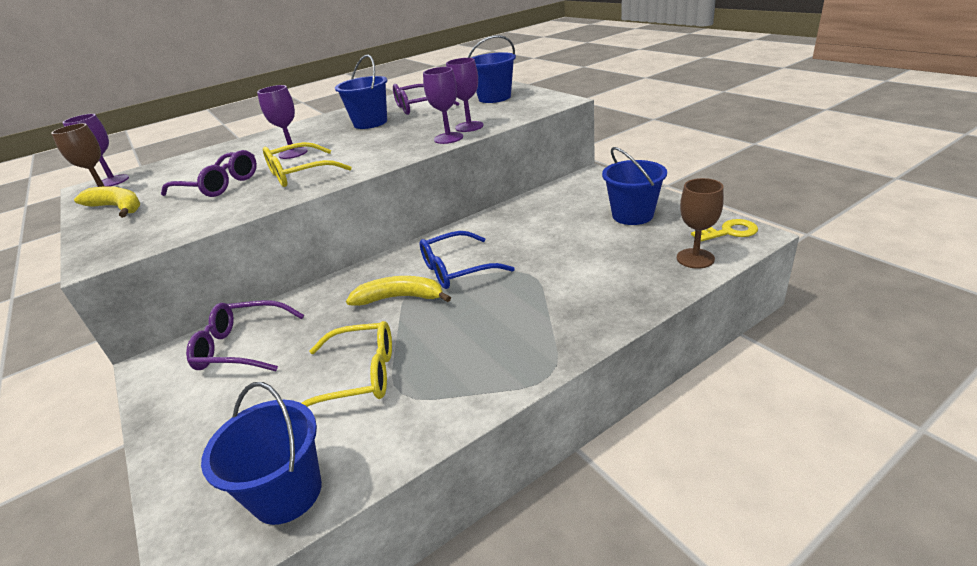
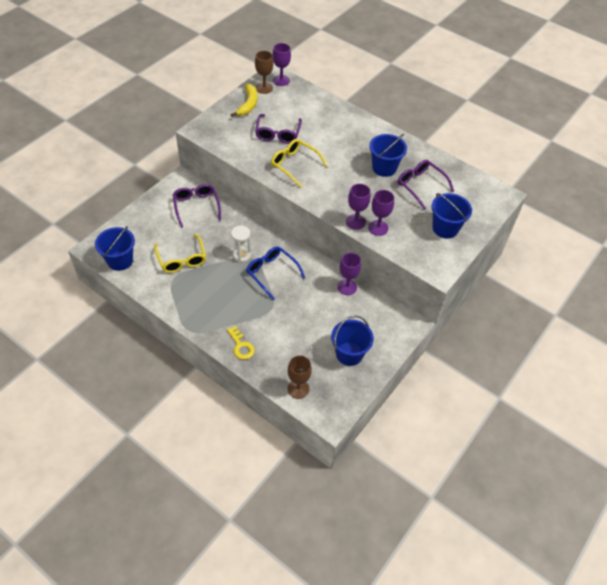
camera: 65 degrees right, 20 degrees up
purple goblet [257,85,308,159] -> purple goblet moved to [337,253,361,295]
yellow banana [346,276,451,306] -> white hourglass [231,226,251,263]
yellow key [691,219,758,242] -> yellow key moved to [227,326,255,360]

